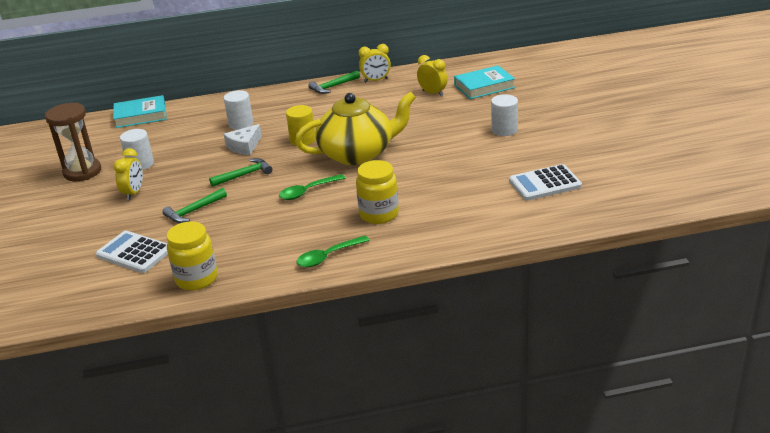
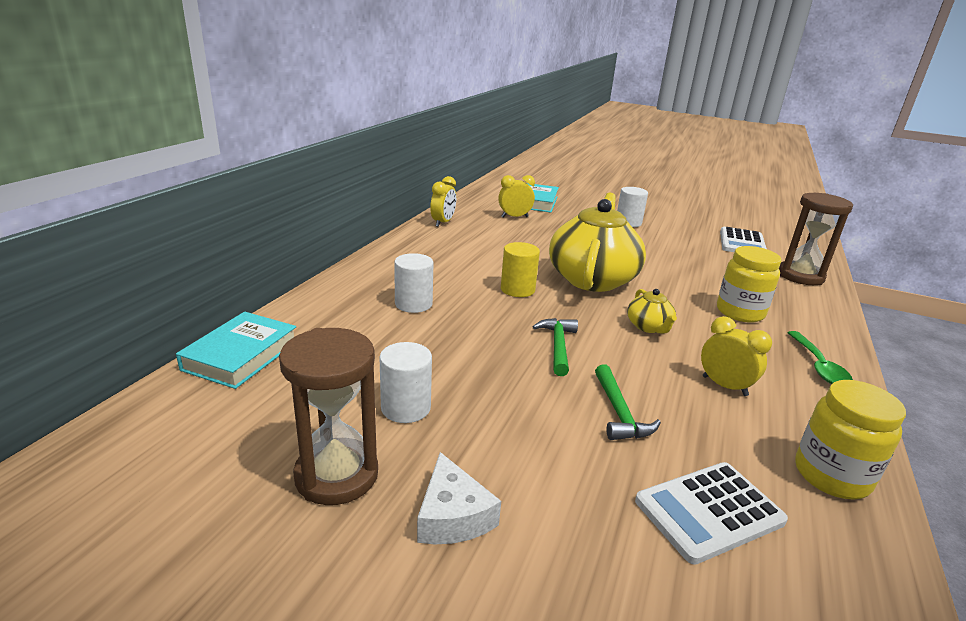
camera: 60 degrees left, 5 degrees down
yellow clock [113,148,143,200] -> yellow clock moved to [701,316,772,396]
white cheese [224,124,262,155] -> white cheese moved to [417,452,501,544]
green spoon [279,174,345,200] -> yellow teapot [627,289,677,333]
green hammer [308,71,360,94] -> none
none -> brown hourglass [779,193,853,285]

